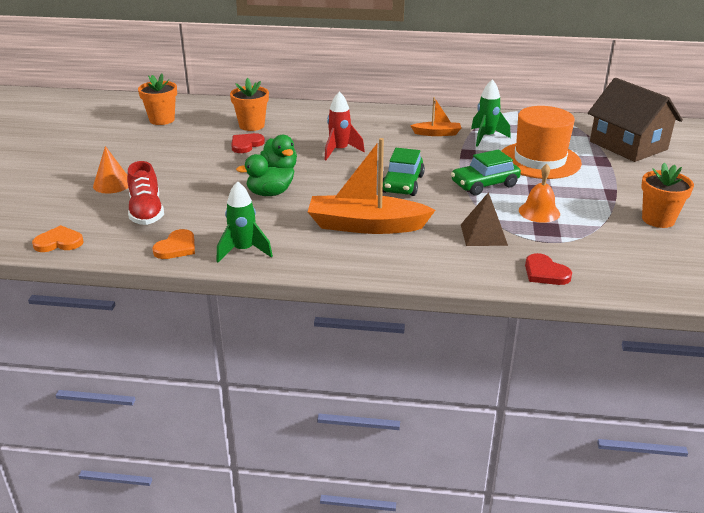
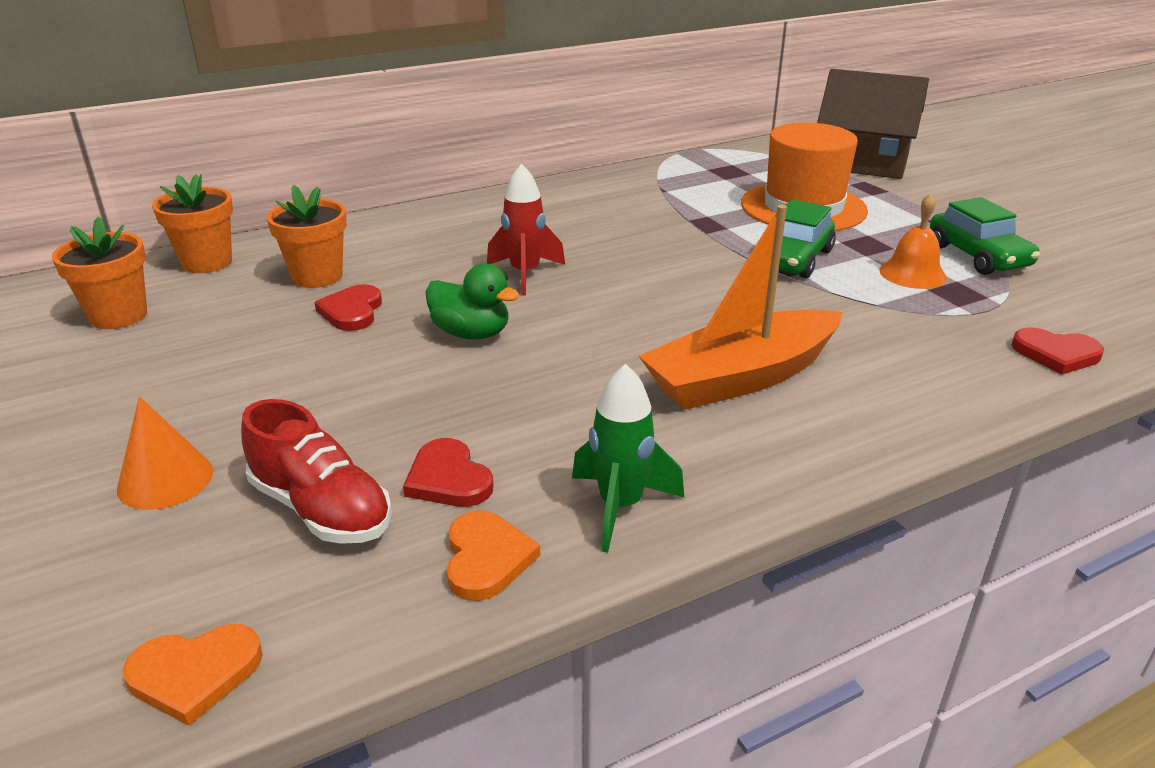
camera: 35 degrees left, 0 degrees up
orange heart [32,225,84,252] -> orange heart turned 150 degrees counterclockwise [123,624,263,726]
green duck [236,154,294,196] -> none
green car [383,148,425,196] -> green car moved to [930,197,1040,275]
orange boat [410,97,461,136] -> none
brown pyramid [461,192,508,246] -> none
green rocket [471,79,511,147] -> none
orange flower pot [641,163,694,228] -> orange flower pot moved to [152,174,233,273]
none -> red heart [403,438,494,507]

